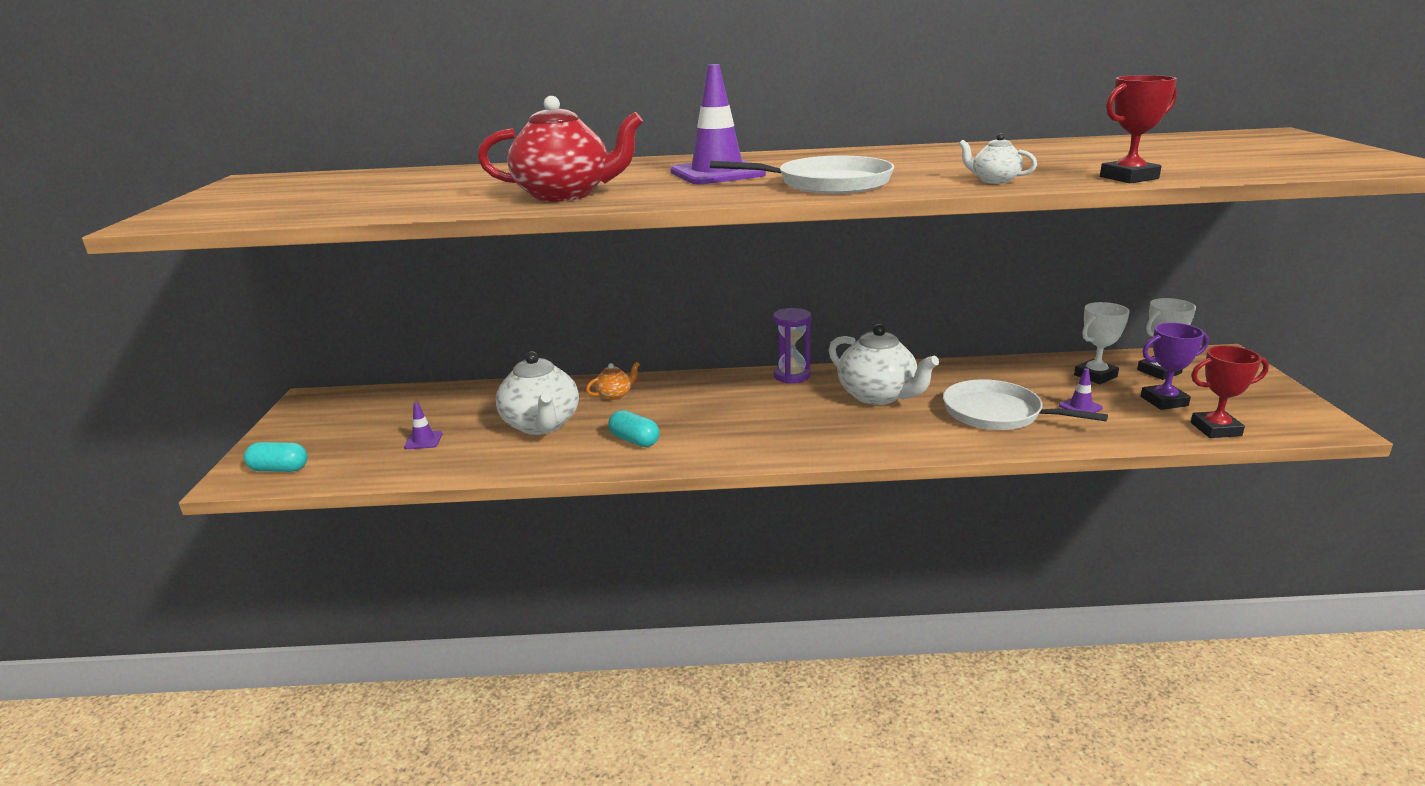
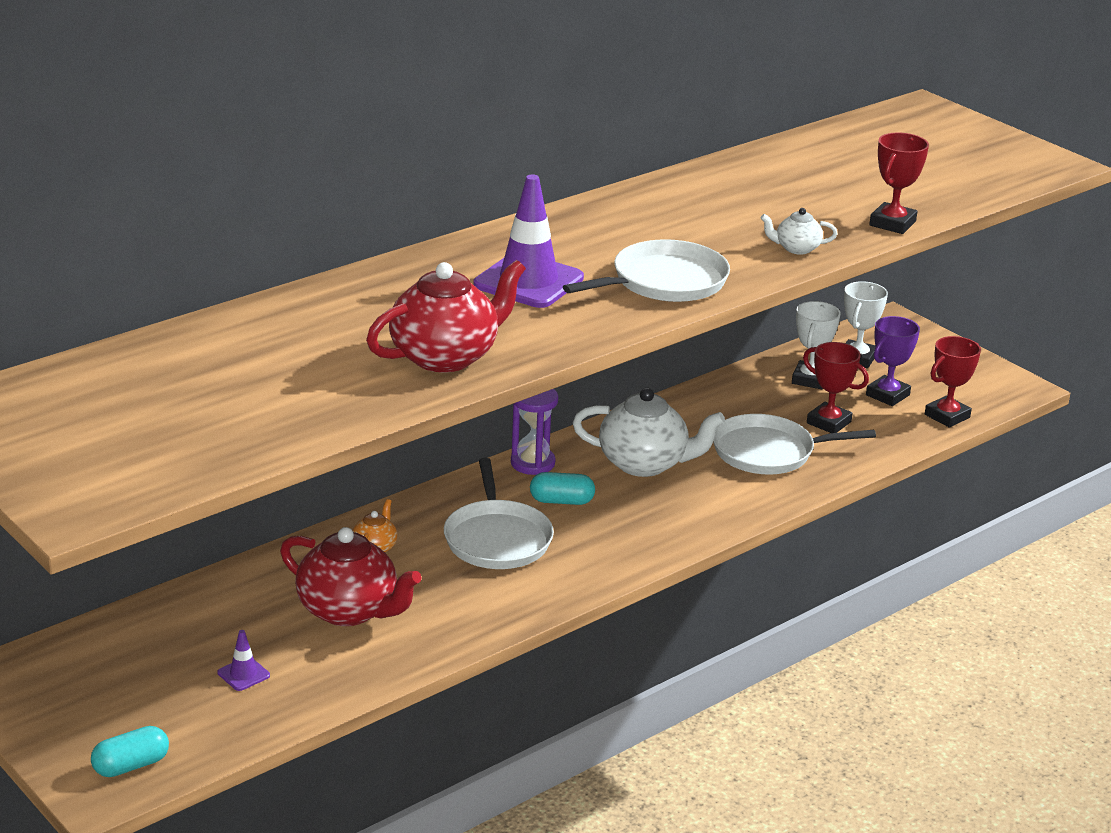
camera: 40 degrees left, 5 degrees up
white teapot [496,351,579,435] -> red teapot [280,527,421,626]
turquoise capsule [608,410,659,447] -> turquoise capsule moved to [530,472,595,505]
purple traffic cone [1059,368,1103,413] -> red trophy [803,342,869,433]
none -> white pan [444,458,554,569]

